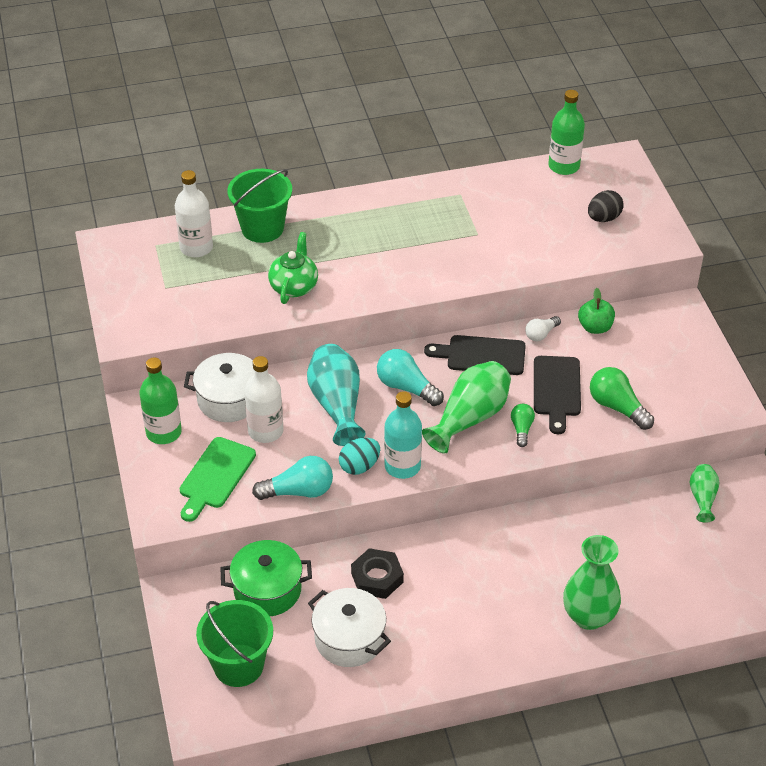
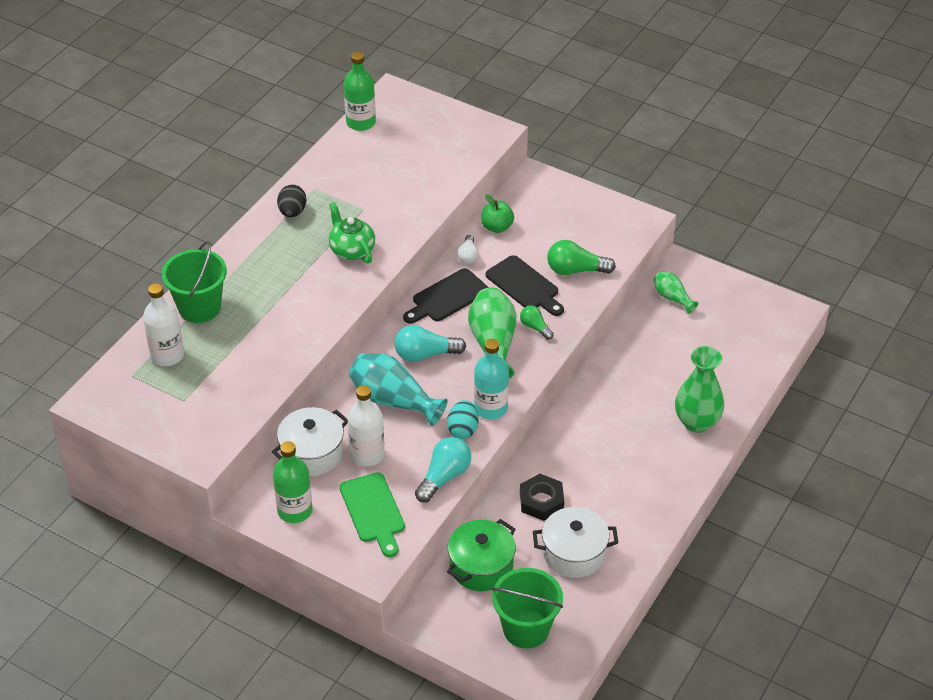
camera: 45 degrees left, 0 degrees up
green teapot [268,232,318,304] -> green teapot moved to [329,202,375,263]
black egg [588,190,624,222] -> black egg moved to [277,185,306,217]

